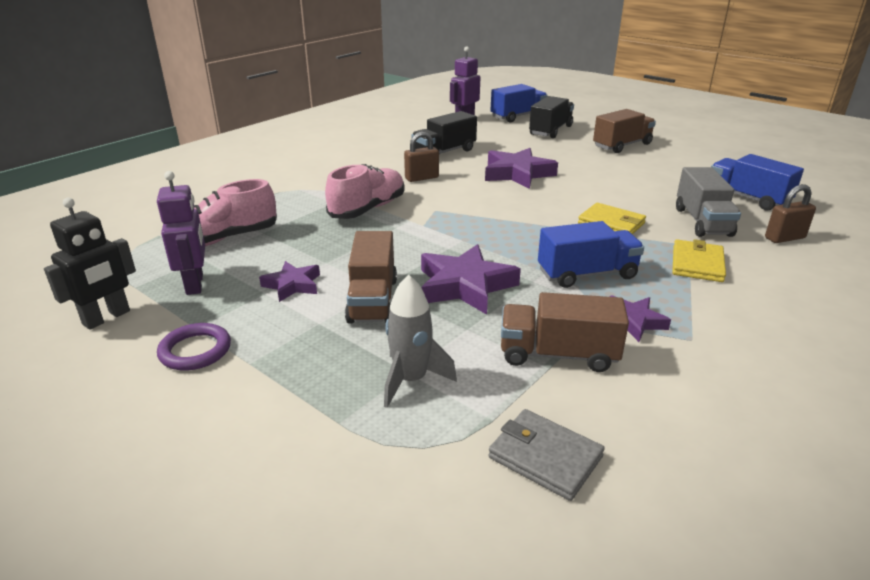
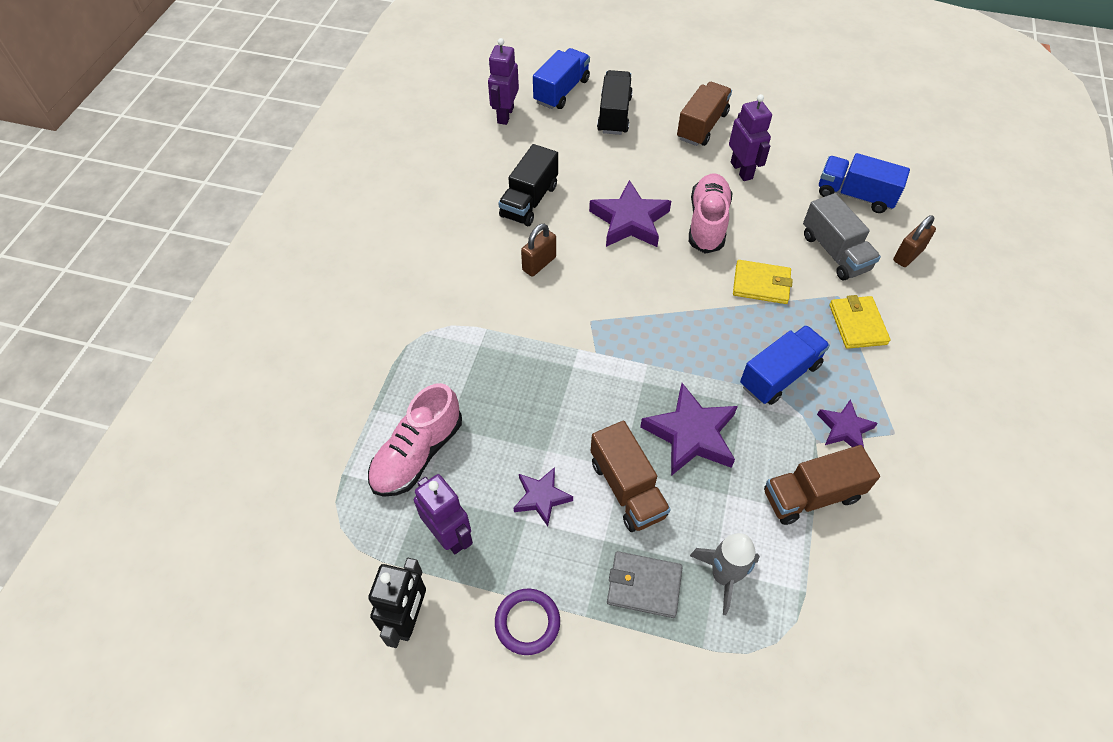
camera: 25 degrees left, 25 degrees up
pink shoe [325,164,405,219] -> pink shoe moved to [689,173,733,254]
grey wallet [488,409,605,501] -> grey wallet moved to [607,551,683,618]
none -> purple robot [729,94,772,181]

